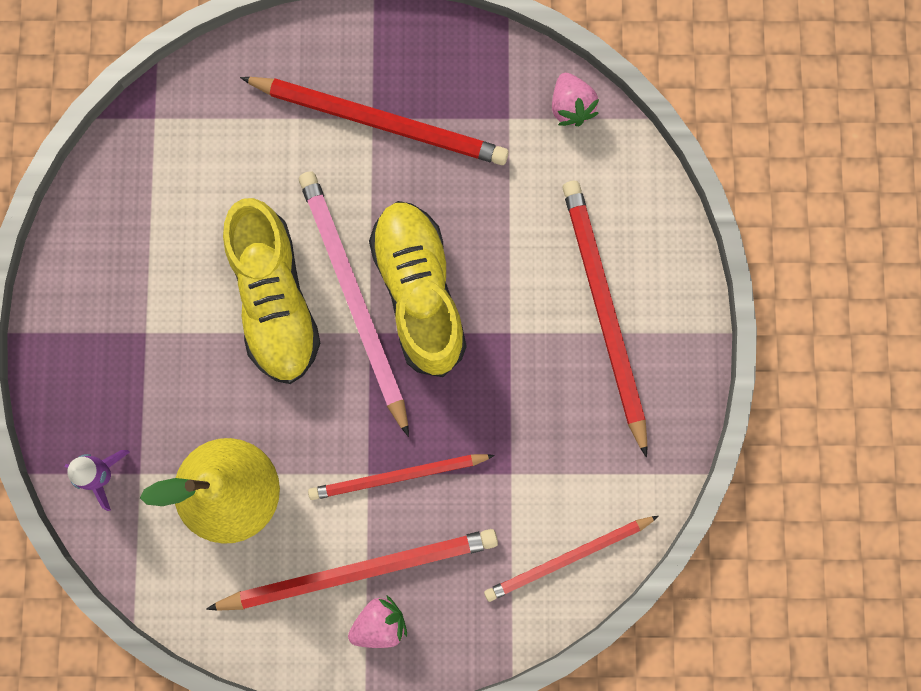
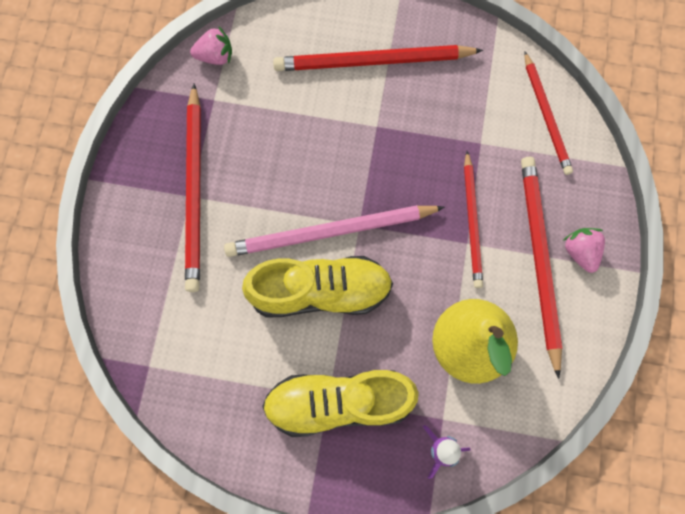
camera: 80 degrees left, 5 degrees down
red pencil [240,77,509,165] -> red pencil turned 150 degrees clockwise [185,84,201,292]
yellow shoe [369,201,466,377] -> yellow shoe moved to [262,370,419,437]

